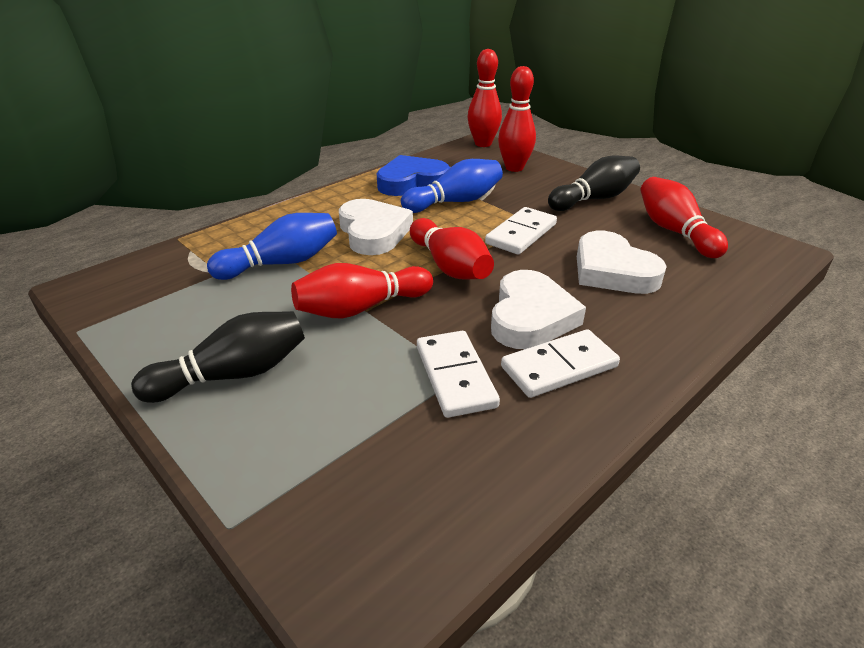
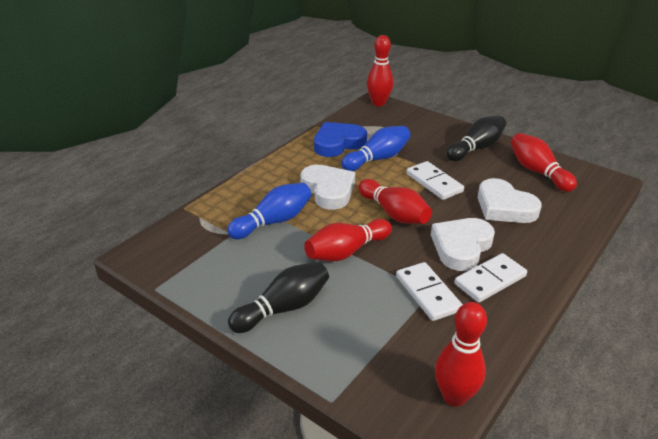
camera: 10 degrees left, 0 degrees up
white domino [485,207,557,255] -> white domino turned 60 degrees counterclockwise [406,161,464,200]
white heart [491,270,586,349] -> white heart turned 150 degrees counterclockwise [431,218,495,271]
red bowling pin [498,66,536,172] -> red bowling pin moved to [435,302,487,406]

